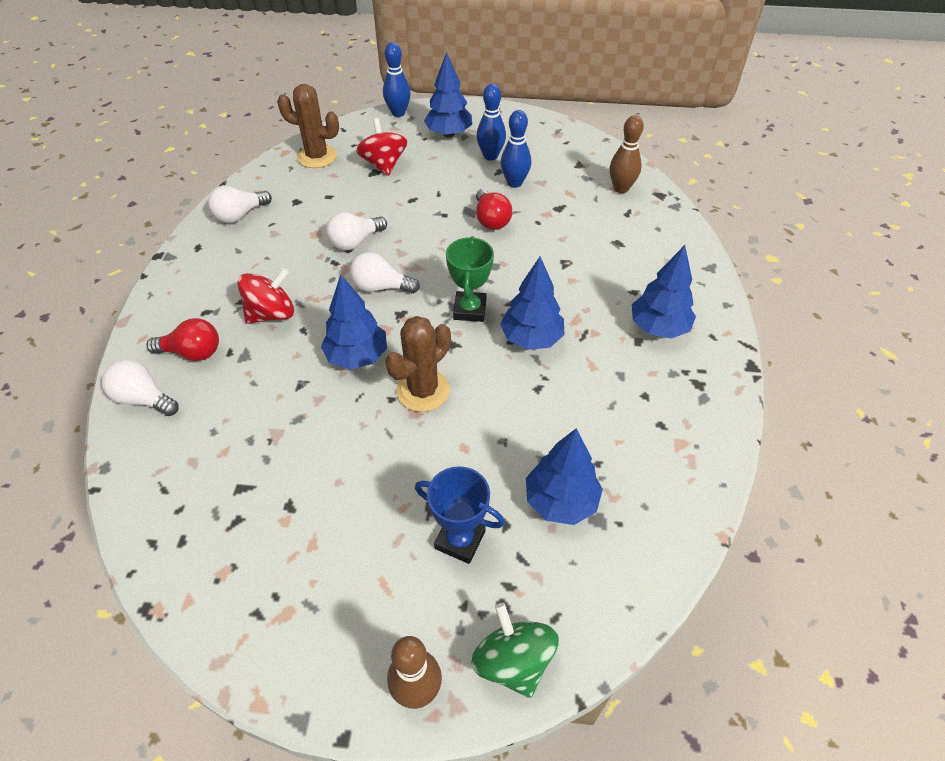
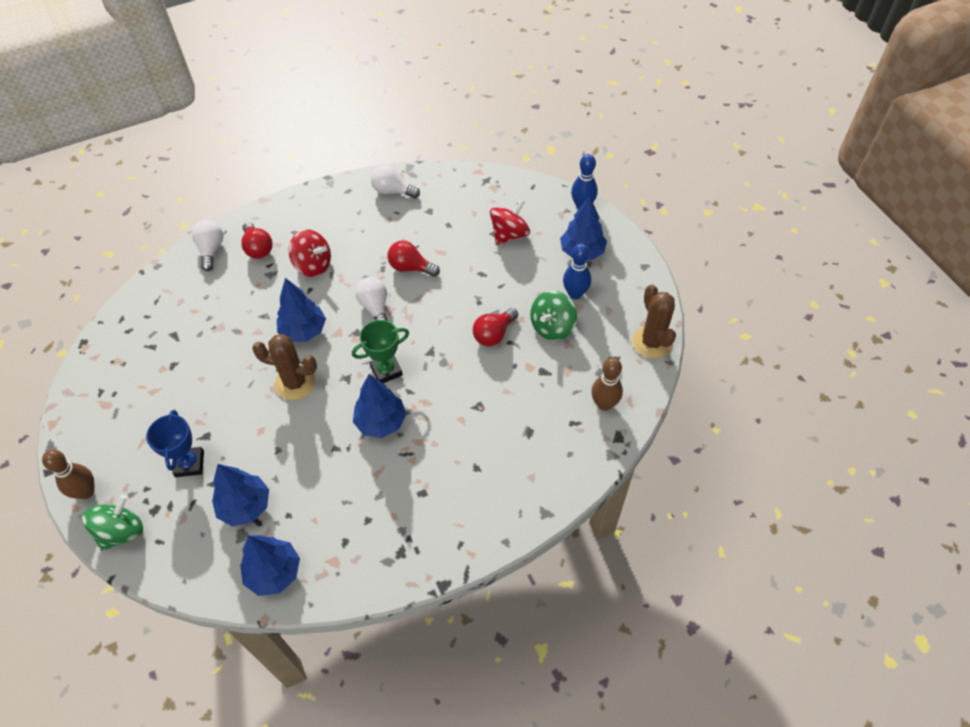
camera: 60 degrees right, 5 degrees up
brown cactus [277,84,339,168] -> brown cactus moved to [632,285,676,358]
white light bulb [326,212,387,250] -> red light bulb [387,241,440,277]
blue bowling pin [501,110,531,188] -> green spinning top [530,290,577,341]
blue tree [632,245,696,339] -> blue tree moved to [240,535,300,596]

